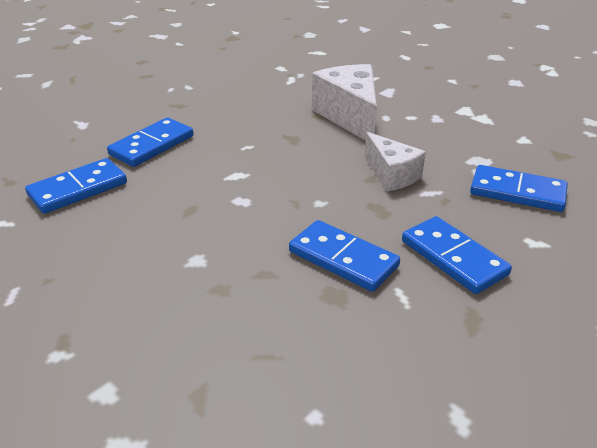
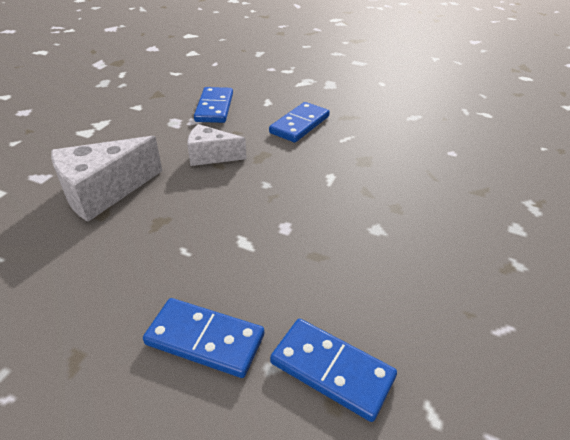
camera: 110 degrees left, 5 degrees up
blue domino [289,220,400,292] -> none
white cheese [365,132,426,191] -> white cheese turned 120 degrees counterclockwise [187,124,247,166]

